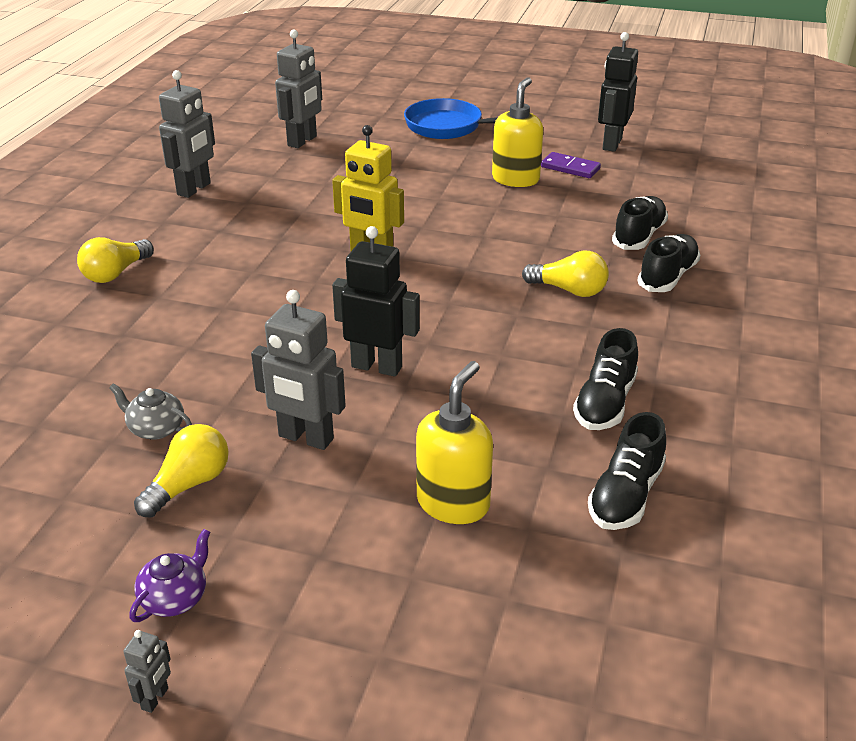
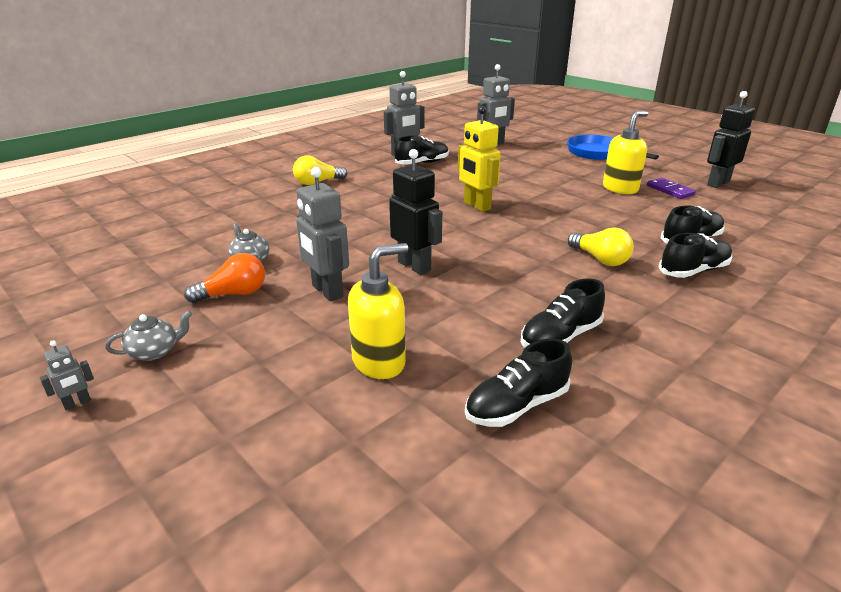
camera: 30 degrees right, 5 degrees down
purple teapot [129,529,210,622] -> grey teapot [105,311,192,361]
yellow light bulb [134,424,229,518] -> orange light bulb [184,253,265,303]
none -> black shoe [394,136,449,164]

